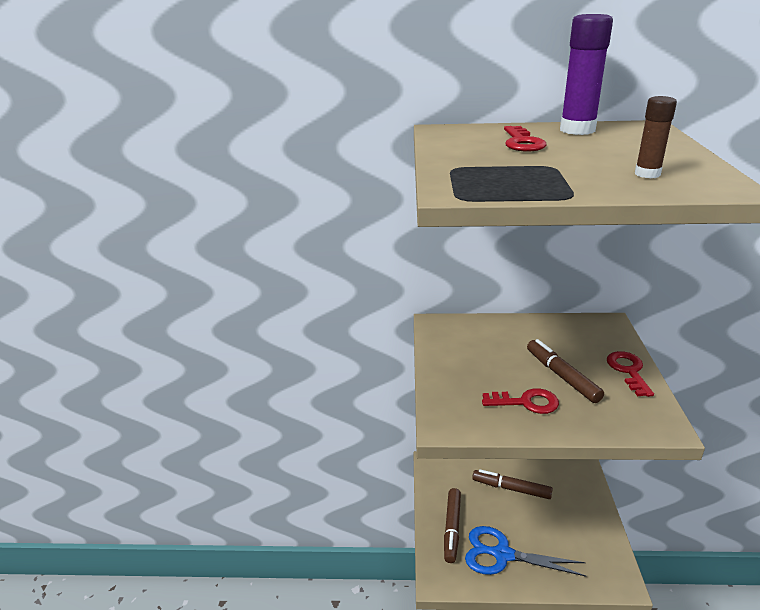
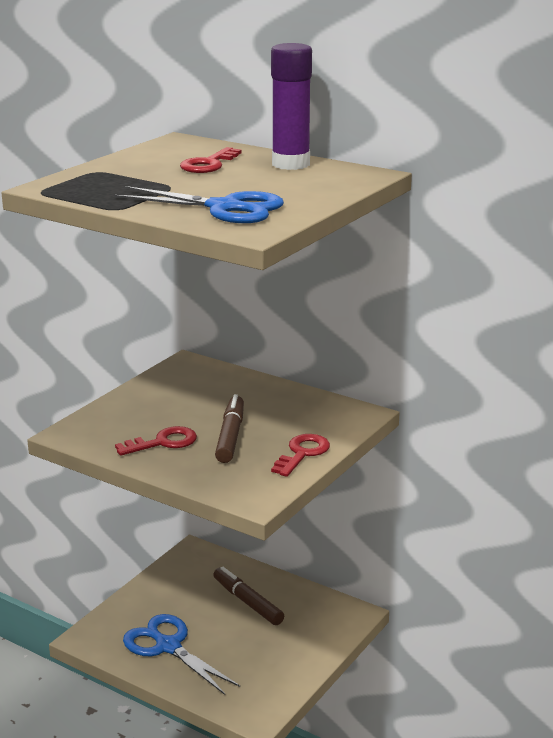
camera: 30 degrees right, 5 degrees down
brown marker [444,488,461,563] -> none
red key [482,388,559,414] -> red key turned 60 degrees counterclockwise [115,426,197,456]
brown glue stick [635,96,677,178] -> blue scissors [112,186,284,223]

